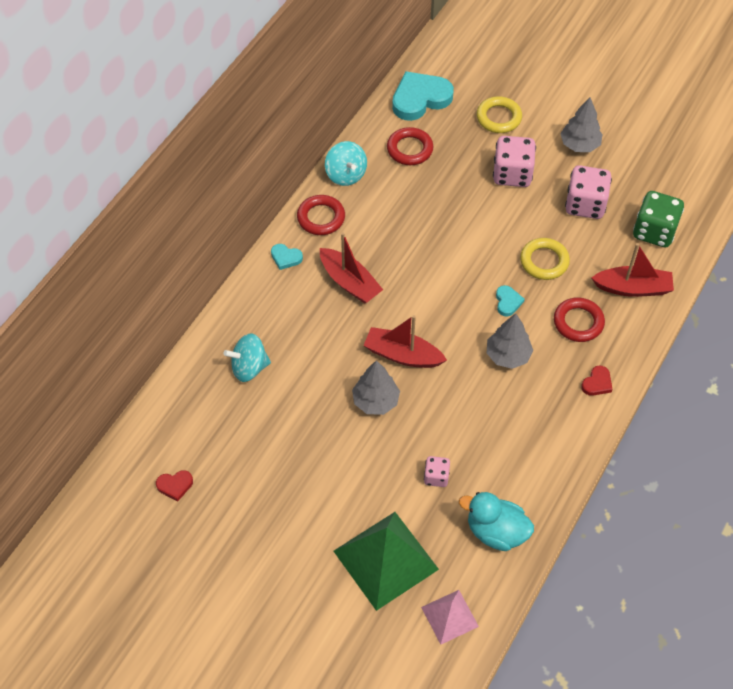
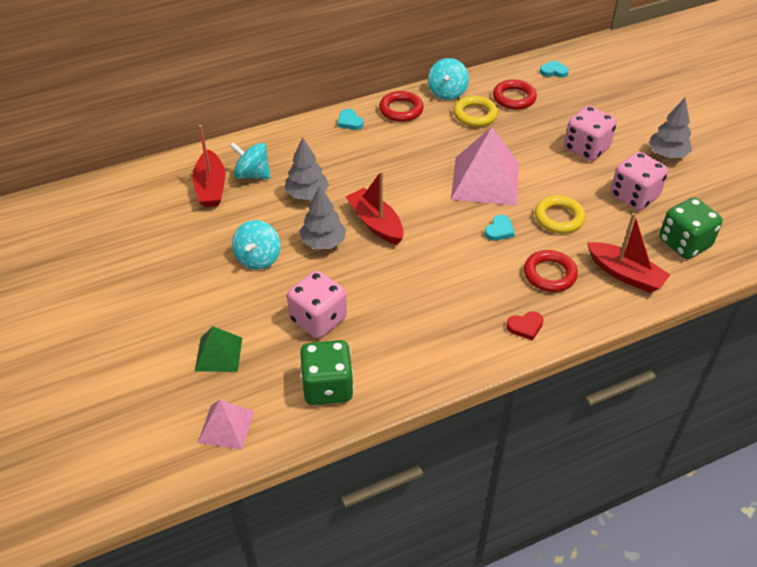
camera: 35 degrees right, 10 degrees down
red heart [156,470,193,501] -> none
red boat [320,232,383,303] -> red boat moved to [193,125,225,207]
green pyramid [334,512,439,611] -> green pyramid [195,326,242,372], size x0.55
turquoise heart [392,71,454,121] -> turquoise heart [540,60,569,78], size x0.47
pink dice [424,456,450,487] -> pink dice [287,271,347,338], size x1.86
turquoise duck [459,492,534,551] -> green dice [300,340,354,405]
yellow ring [476,96,522,133] -> yellow ring moved to [453,96,498,127]
grey tree [487,313,533,369] -> grey tree moved to [285,137,329,200]
none -> turquoise spinning top [232,220,280,270]
none -> pink pyramid [451,127,519,206]

